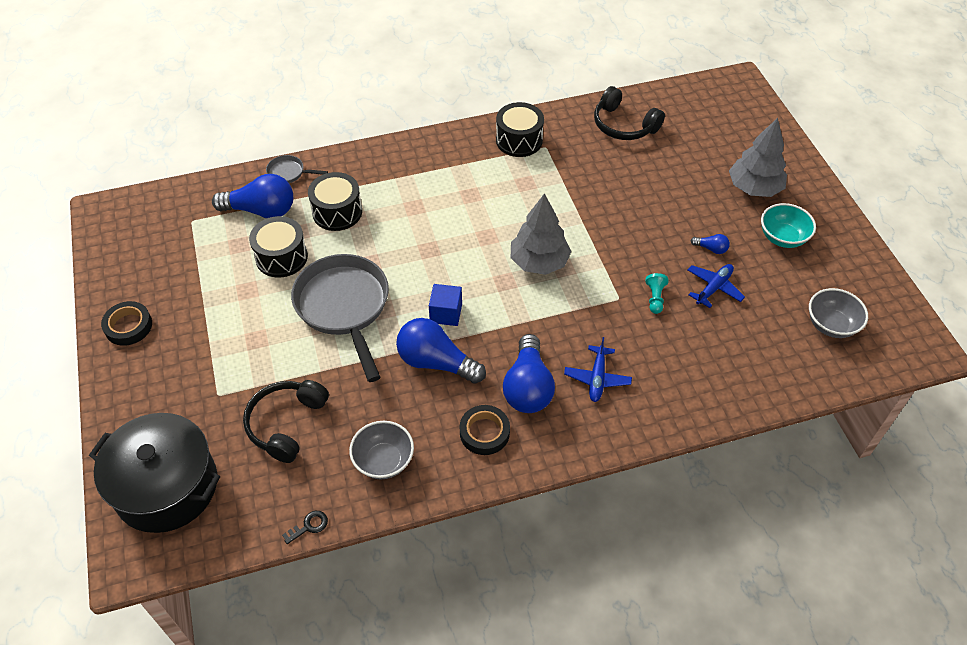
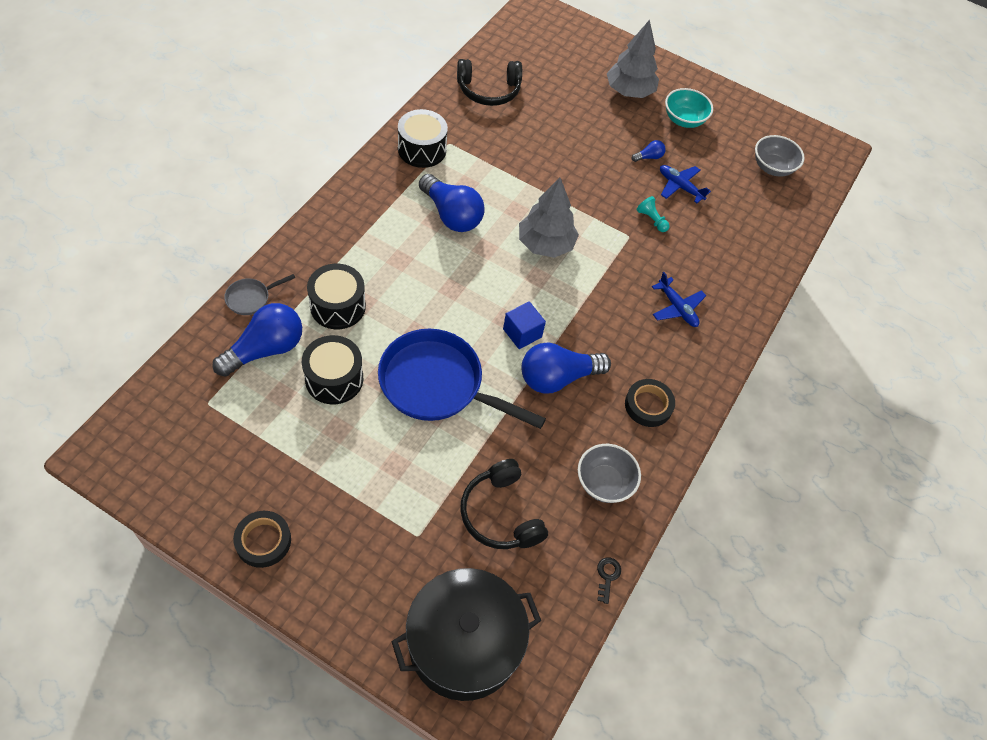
camera: 50 degrees left, 5 degrees up
grey pan [291,254,389,382] -> blue pan [378,329,546,429]
blue light bulb [503,334,555,413] -> blue light bulb moved to [419,174,485,232]
blue plane [688,264,745,308] -> blue plane turned 45 degrees counterclockwise [660,165,711,203]

